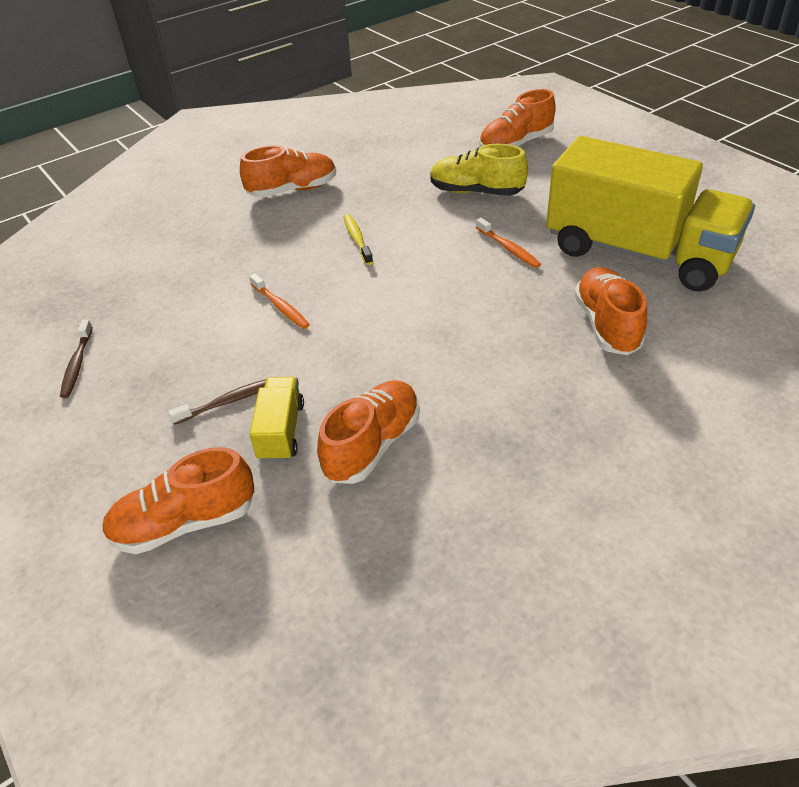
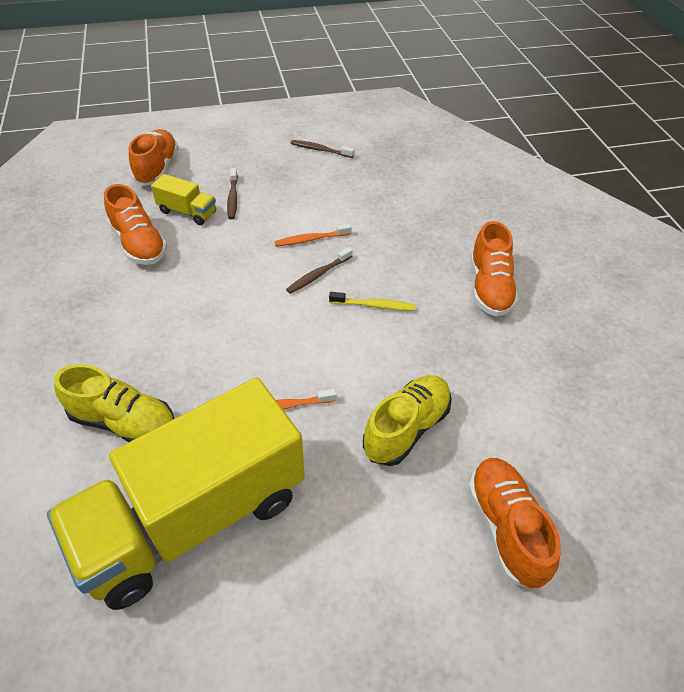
camera: 110 degrees right, 5 degrees up
orange shoe [574,267,647,355] -> yellow shoe [54,364,174,442]
none -> brown toothbrush [286,247,353,294]

